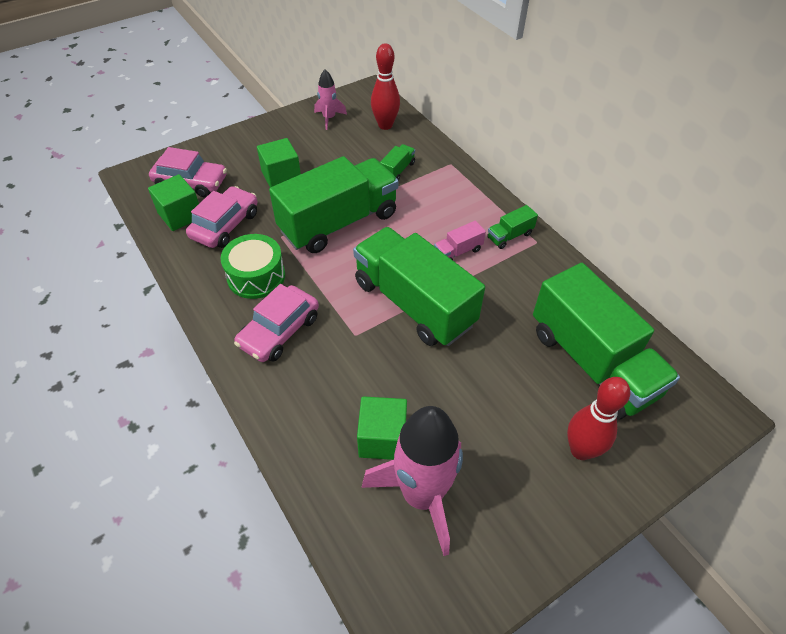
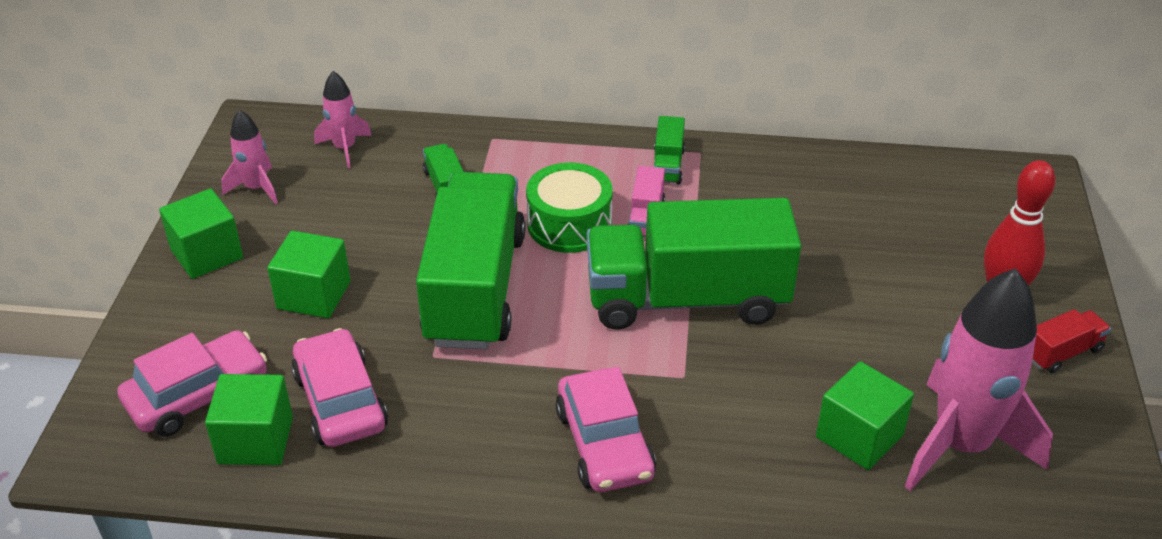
camera: 50 degrees left, 10 degrees down
green drum [220,234,285,299] -> green drum moved to [526,162,613,253]
red bowling pin [371,43,400,130] -> pink rocket [314,71,372,168]
green truck [533,263,680,420] -> none
none -> green cube [159,188,243,279]
none -> red truck [1032,309,1111,373]

